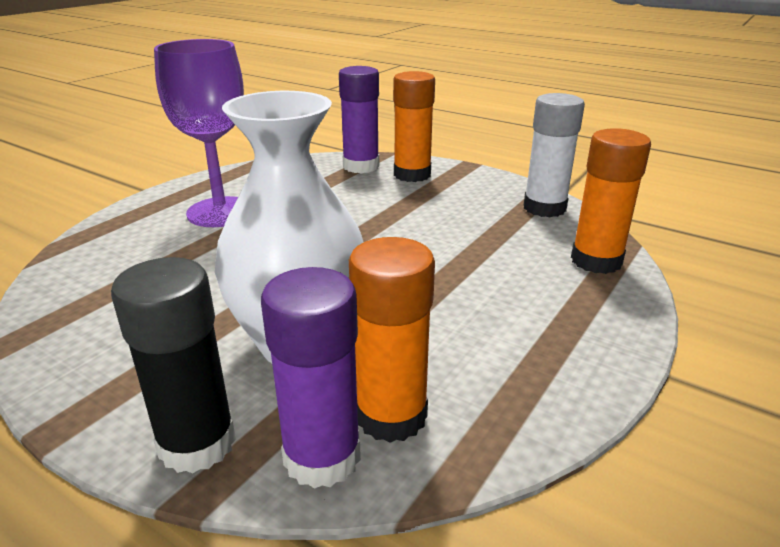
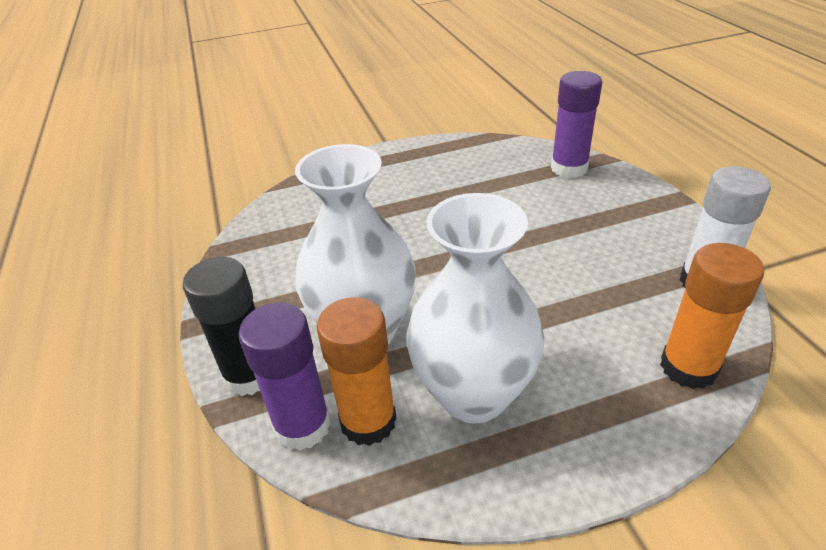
camera: 40 degrees right, 10 degrees up
purple goblet [154,39,244,227] -> none
orange glue stick [393,71,435,182] -> none
none -> white vase [406,193,544,424]

